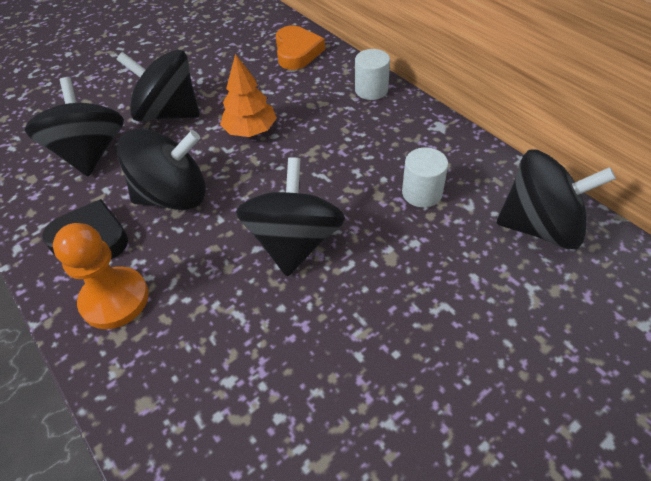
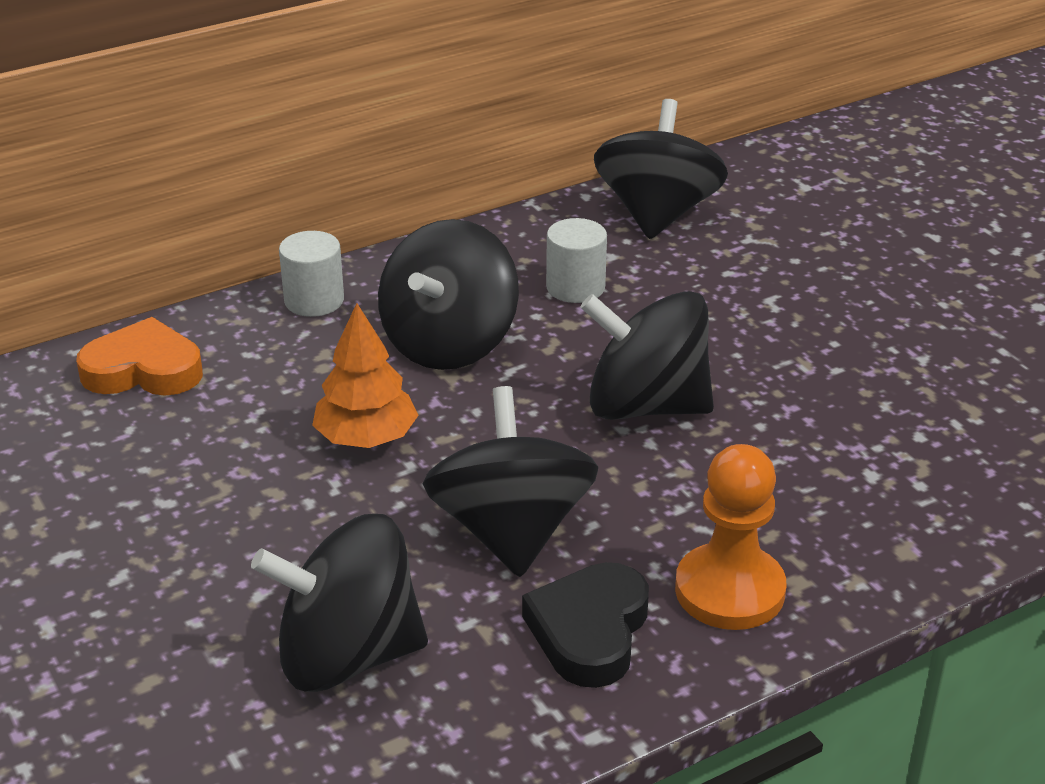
camera: 85 degrees left, 15 degrees down
black spinning top [116,50,200,122] -> black spinning top moved to [378,219,519,370]

